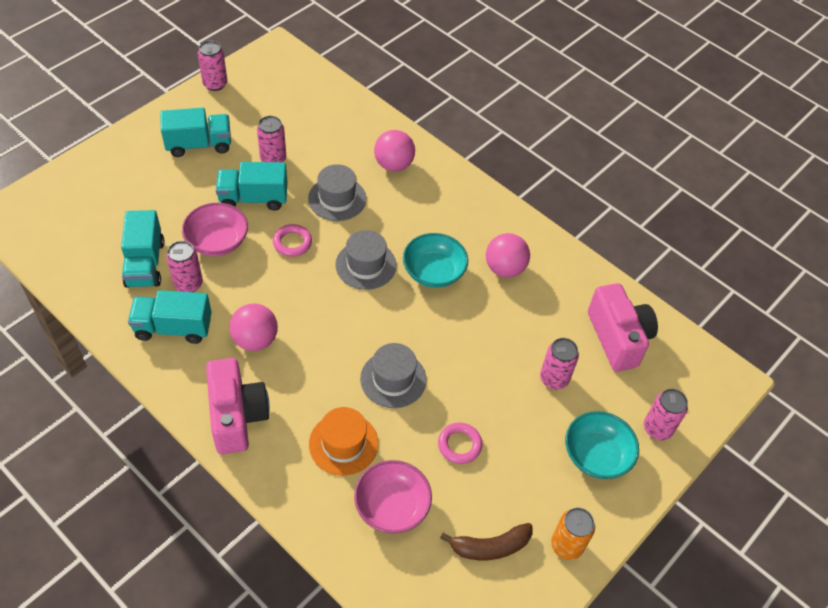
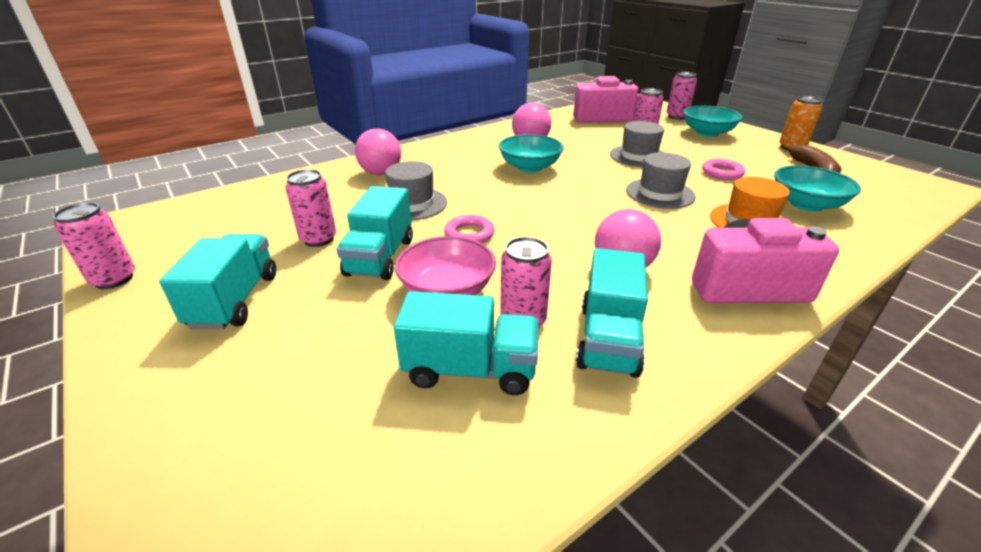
camera: 75 degrees left, 20 degrees down
grey hat [335,230,397,290] -> grey hat moved to [610,121,664,167]
pink bowl [354,460,432,534] -> turquoise bowl [774,165,861,212]

